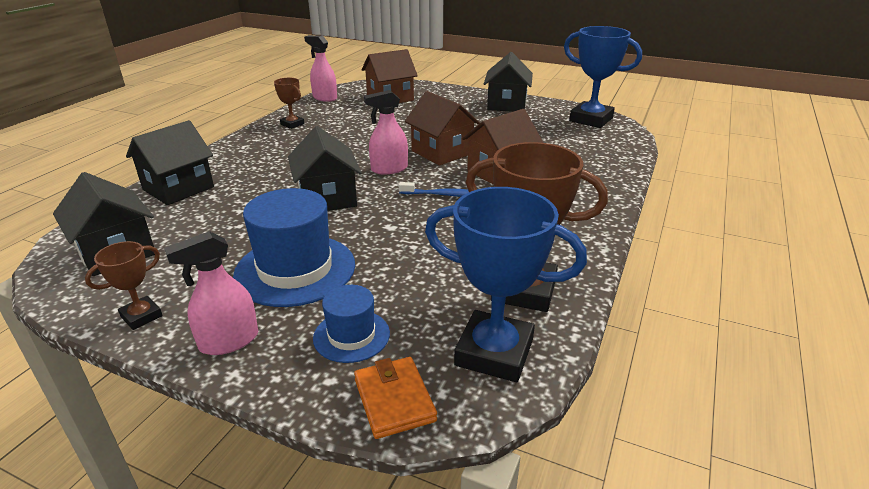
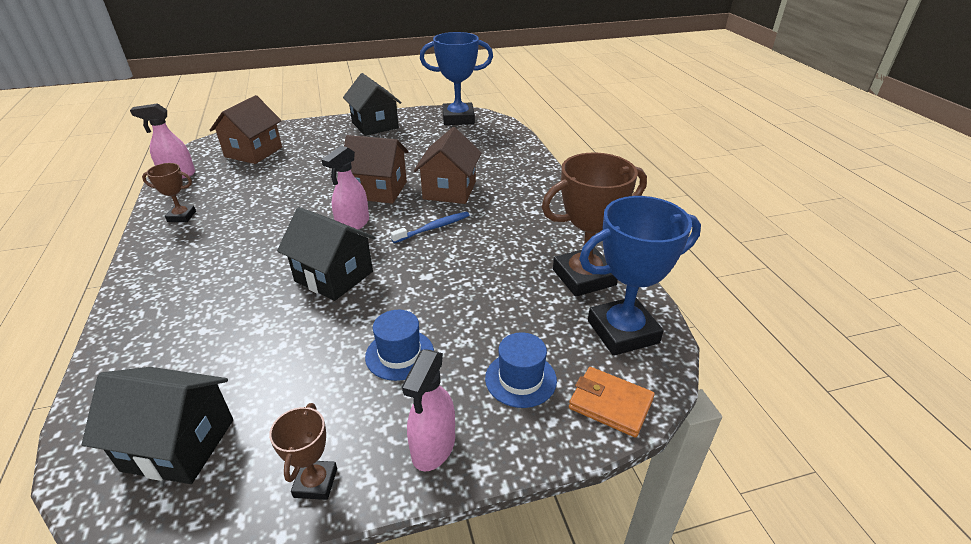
camera: 40 degrees left, 5 degrees up
black house [126,120,214,205] -> none
blue hat [233,188,355,307] -> blue hat [365,310,434,381], size x0.55

